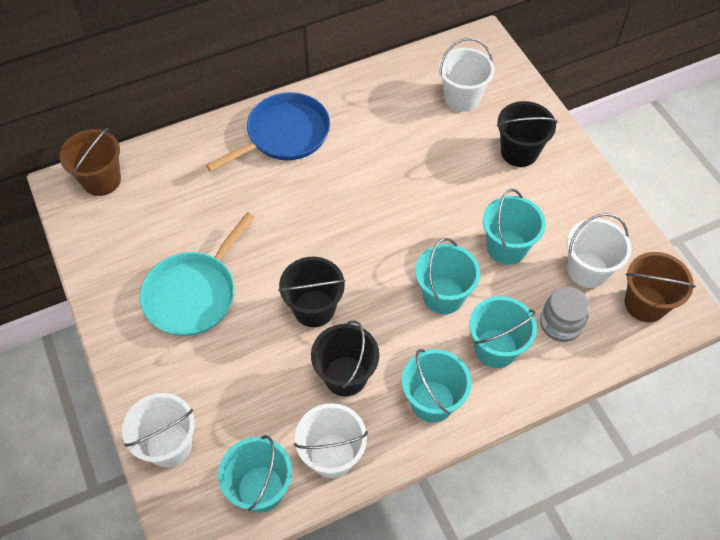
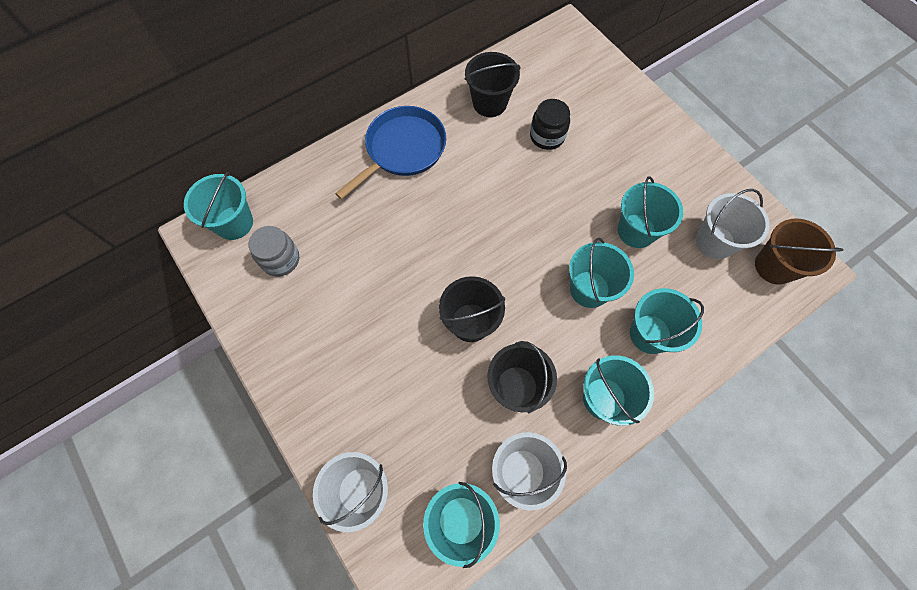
camera: 10 degrees left, 10 degrees up
brown bucket [59,128,121,196] -> turquoise bucket [184,172,253,240]
turquoise pan [140,212,255,336] -> none
white bucket [439,38,495,112] -> none
black bucket [497,101,558,167] -> black bucket moved to [465,52,521,117]
grey jar [540,287,590,342] -> grey jar moved to [249,226,299,277]
none -> black jar [530,99,570,150]

